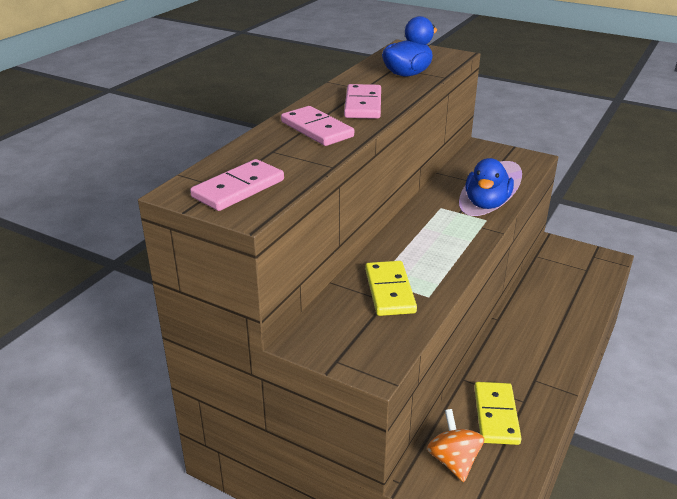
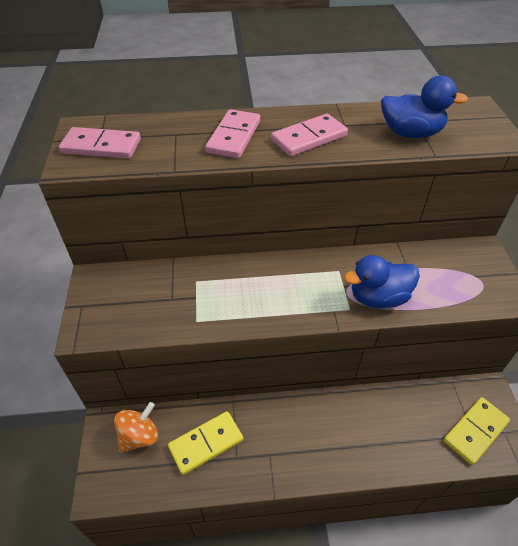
camera: 55 degrees right, 15 degrees up
yellow domino [365,261,417,316] -> yellow domino moved to [444,397,510,465]

